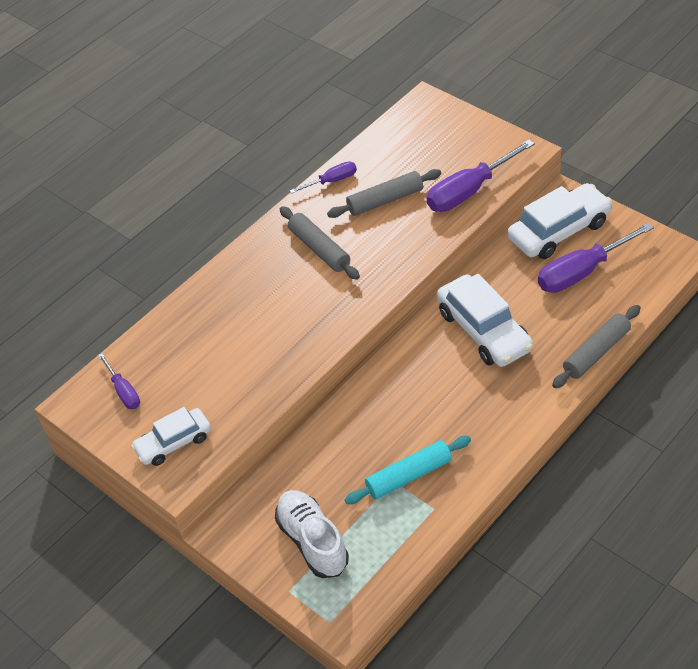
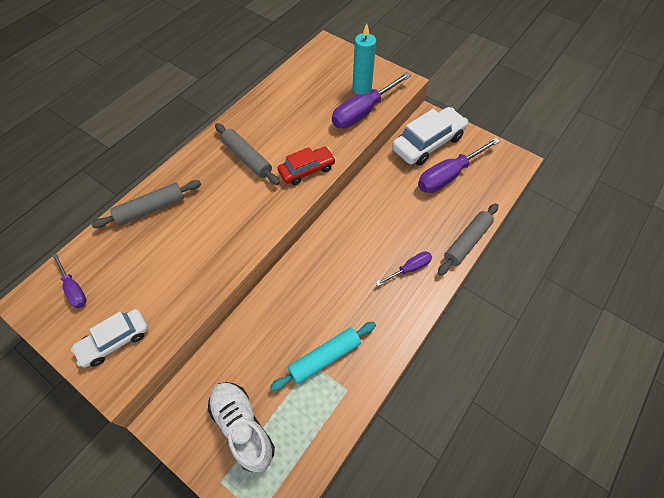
camera: 10 degrees left, 10 degrees up
purple screwdriver [290,161,357,194] -> purple screwdriver moved to [376,251,432,286]
grey rolling pin [327,169,441,218] -> grey rolling pin moved to [92,180,201,228]
white car [437,274,533,367] -> none
none -> red car [278,147,336,185]
none -> turquoise candle [352,24,376,95]

